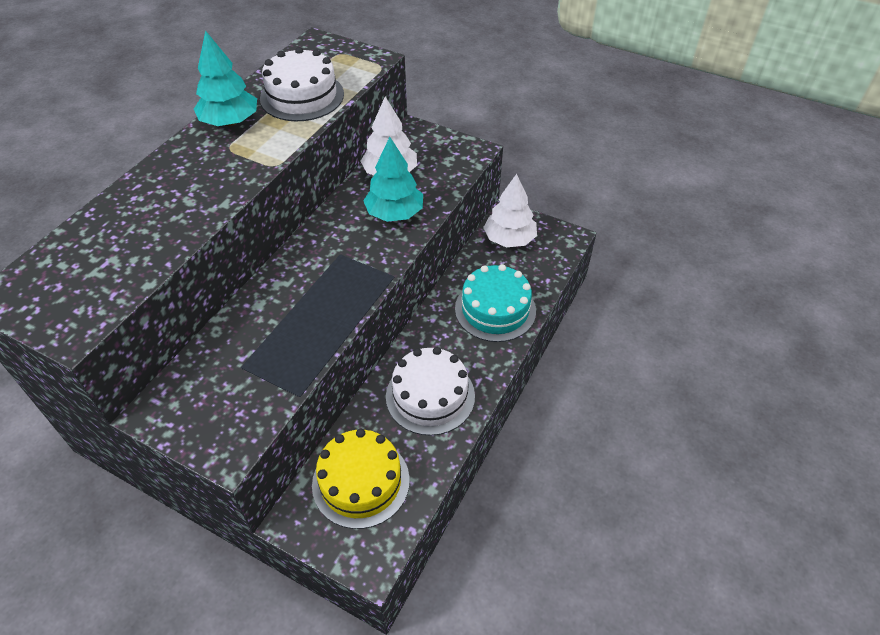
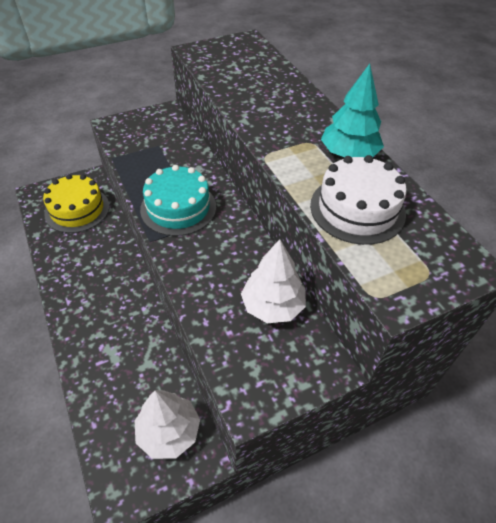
camera: 125 degrees right, 0 degrees up
turquoise tree [363,137,423,222] -> none
white cake [386,347,475,436] -> none
turquoise cake [455,264,536,342] -> turquoise cake moved to [140,165,216,236]

